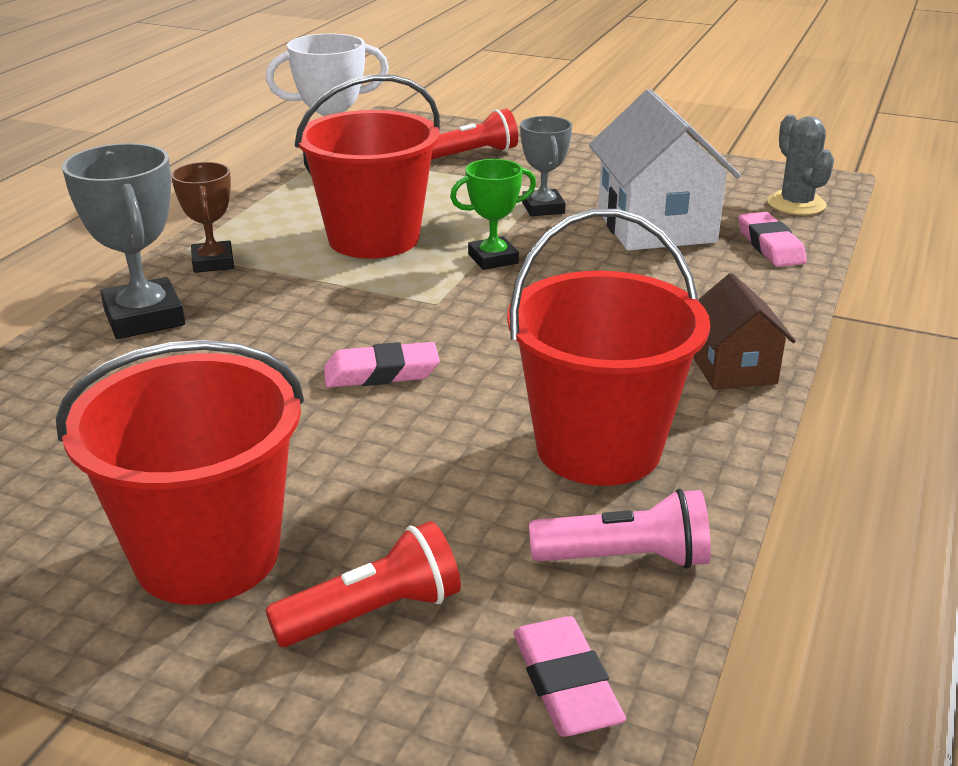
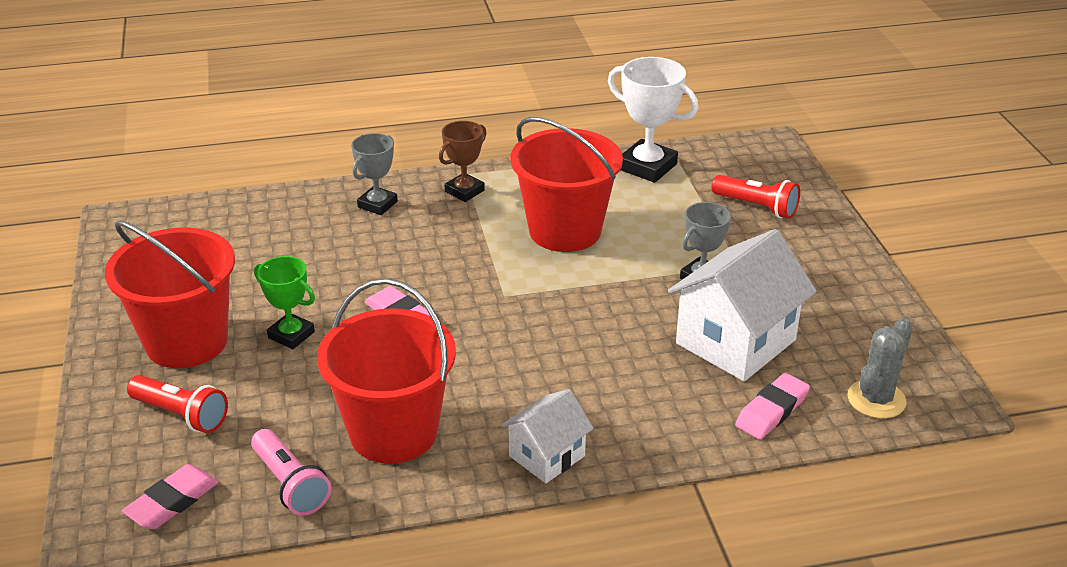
camera: 55 degrees right, 5 degrees up
grey trophy [62,143,185,339] -> grey trophy [351,133,398,215], size x0.64
green trophy [450,159,536,270] -> green trophy moved to [254,256,315,349]
brown house [693,273,796,390] -> white house [501,389,594,483]

